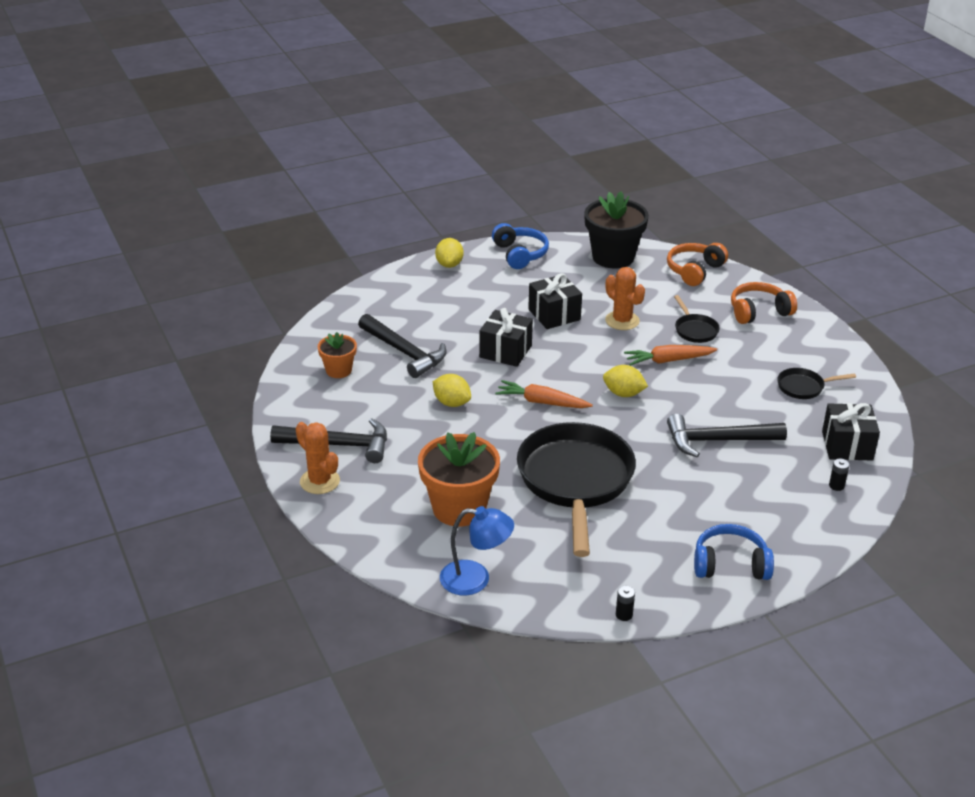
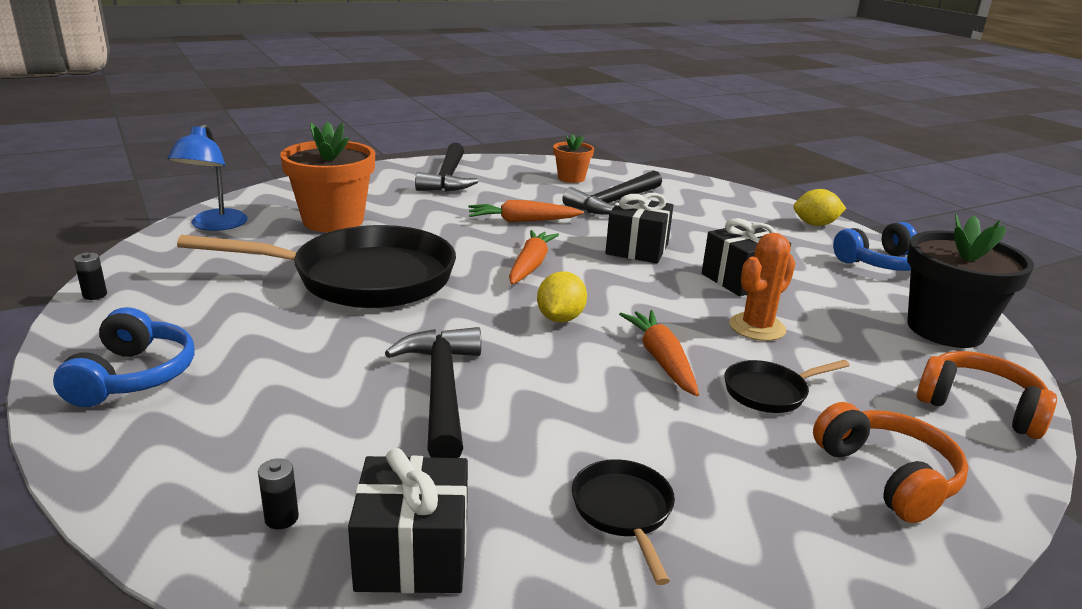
camera: 85 degrees right, 10 degrees down
orange cactus [296,422,340,494] -> none
yellow lemon [433,374,471,407] -> orange carrot [468,200,584,222]

